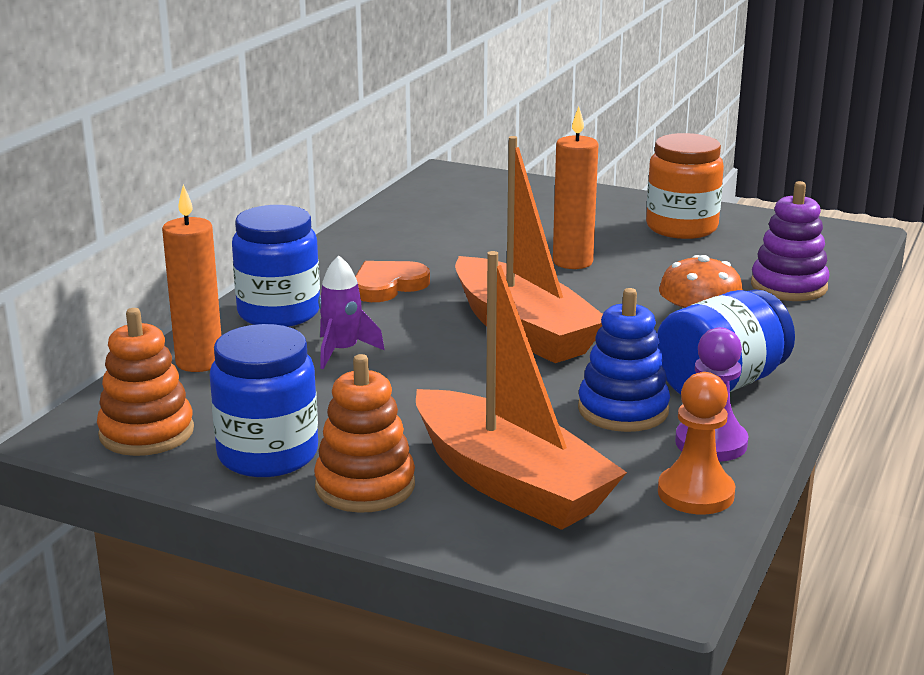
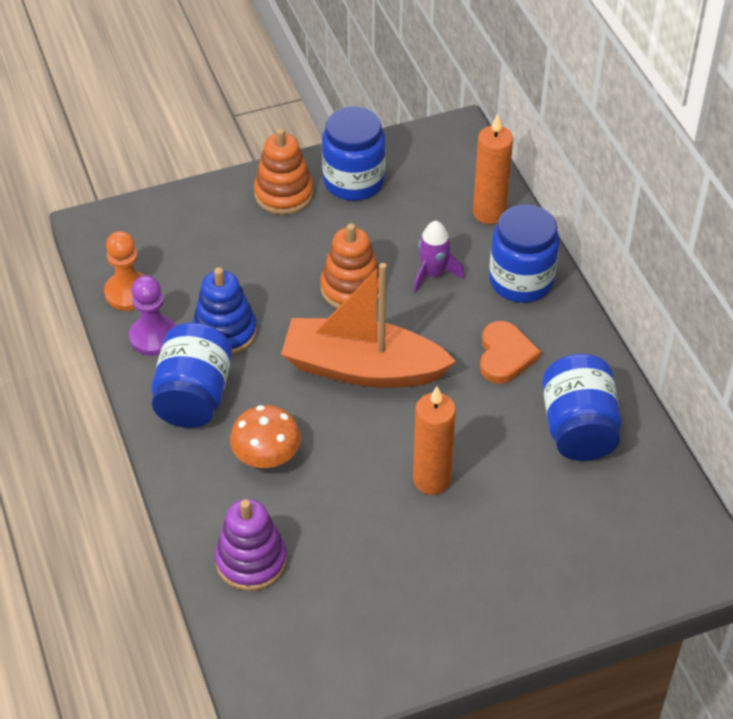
camera: 135 degrees right, 25 degrees up
orange stacking toy [97,308,194,456] -> orange stacking toy moved to [320,223,379,309]
orange boat [416,251,627,530] -> none
orange jar [646,133,724,239] -> none
none -> blue jar [542,354,621,461]

